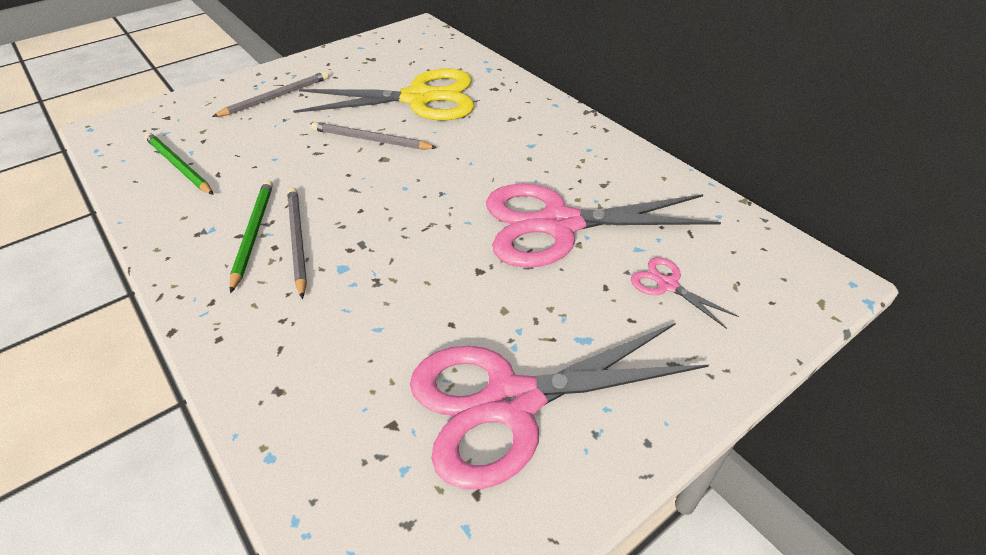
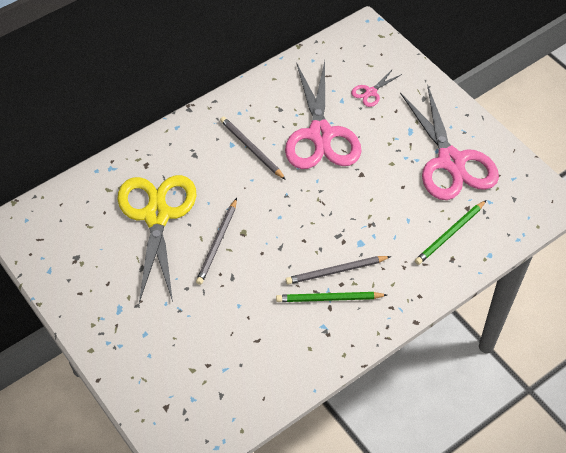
camera: 90 degrees left, 10 degrees up
green pencil [145,133,214,195] -> green pencil moved to [415,200,486,265]
grey pencil [212,71,328,117] -> grey pencil moved to [220,117,286,180]

